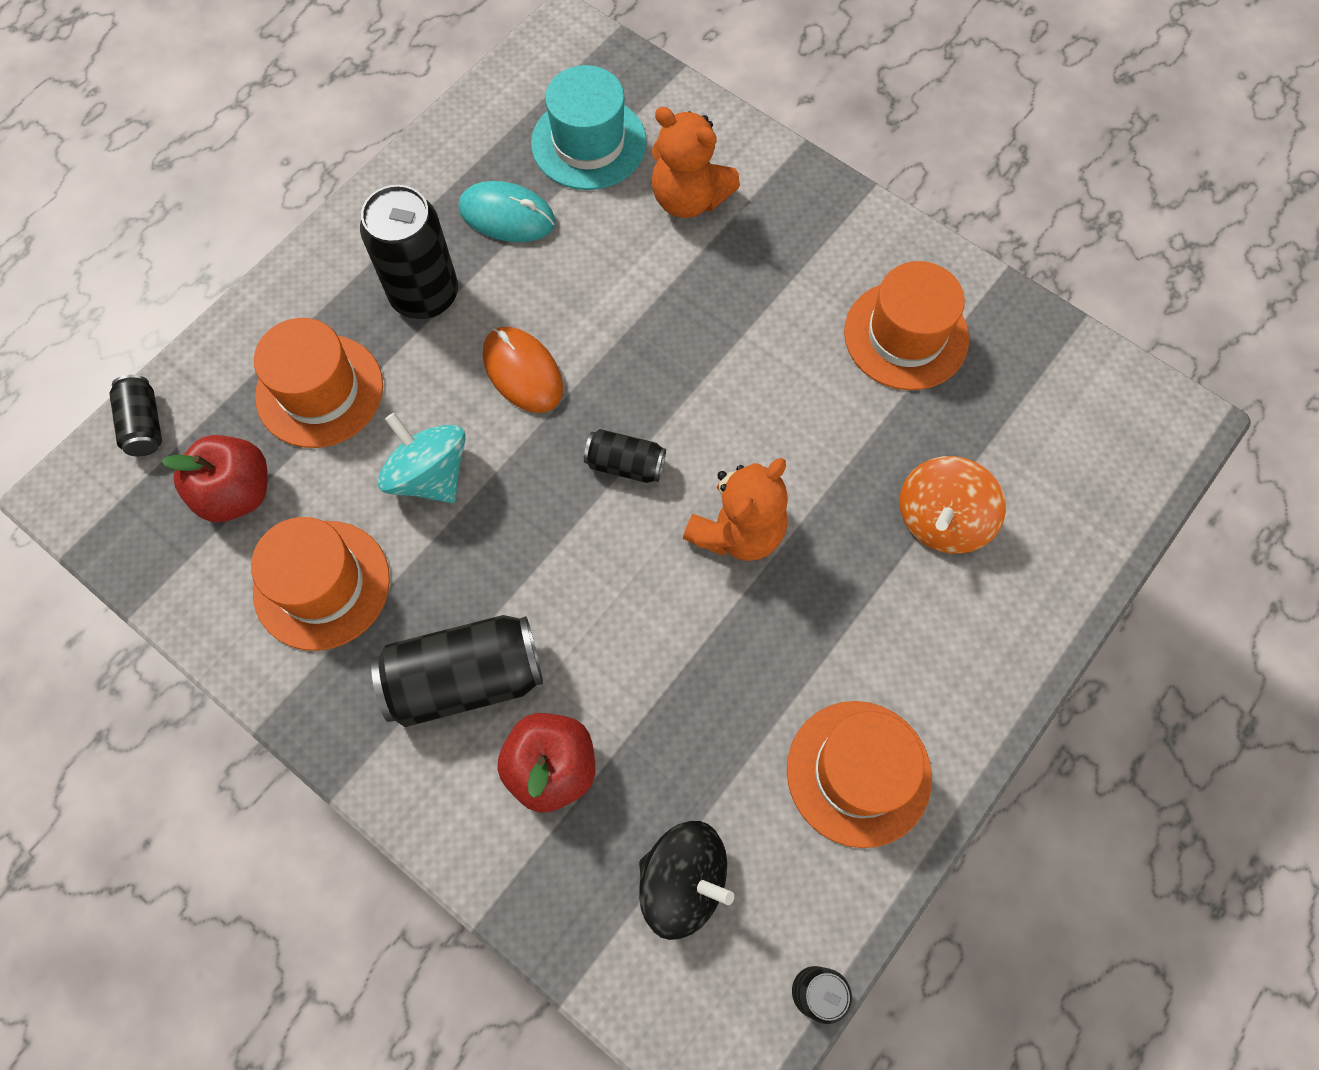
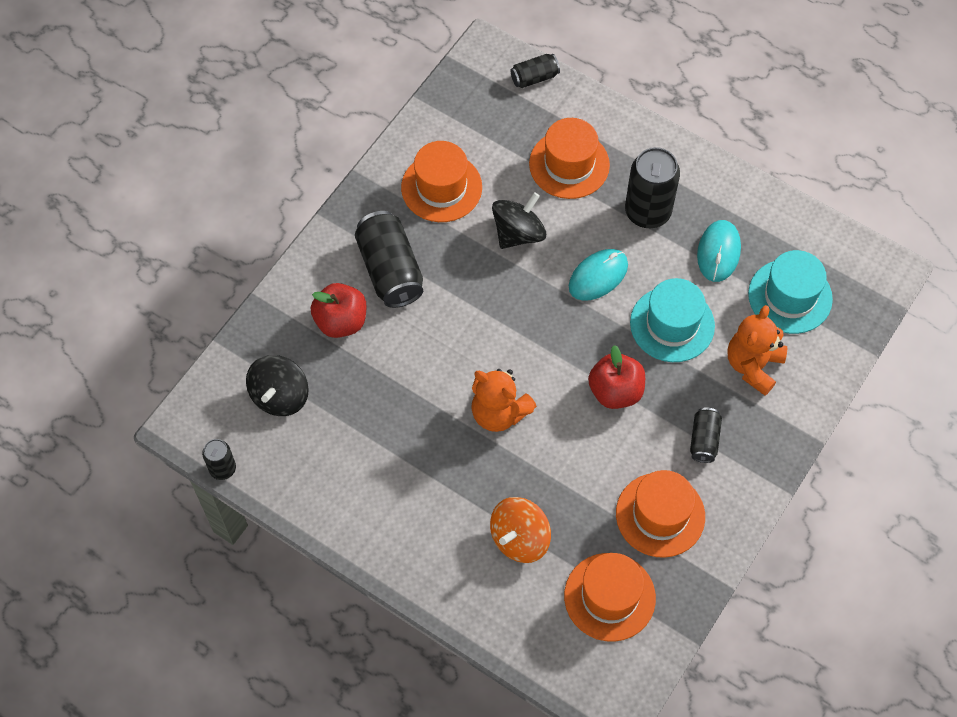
camera: 85 degrees right, 5 degrees down
red apple [161,435,268,522] -> red apple moved to [588,345,645,409]
turquoise spinning top [378,413,466,503] -> black spinning top [492,192,546,249]
orange mouse [483,327,563,413] -> turquoise mouse [569,249,628,301]
black can [584,429,666,483] -> black can moved to [690,407,722,463]
orange hat [787,701,932,848] -> orange hat moved to [564,553,656,642]
orange spinning top [899,456,1006,554] -> orange spinning top turned 75 degrees counterclockwise [490,497,551,563]
none -> turquoise hat [630,278,715,362]

